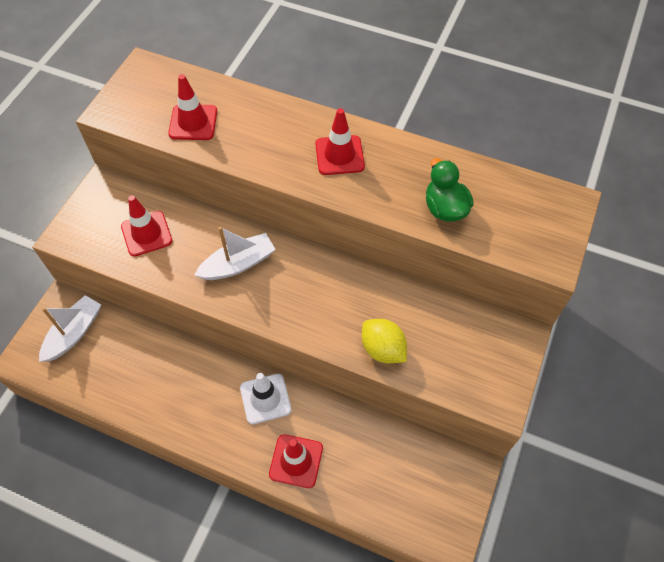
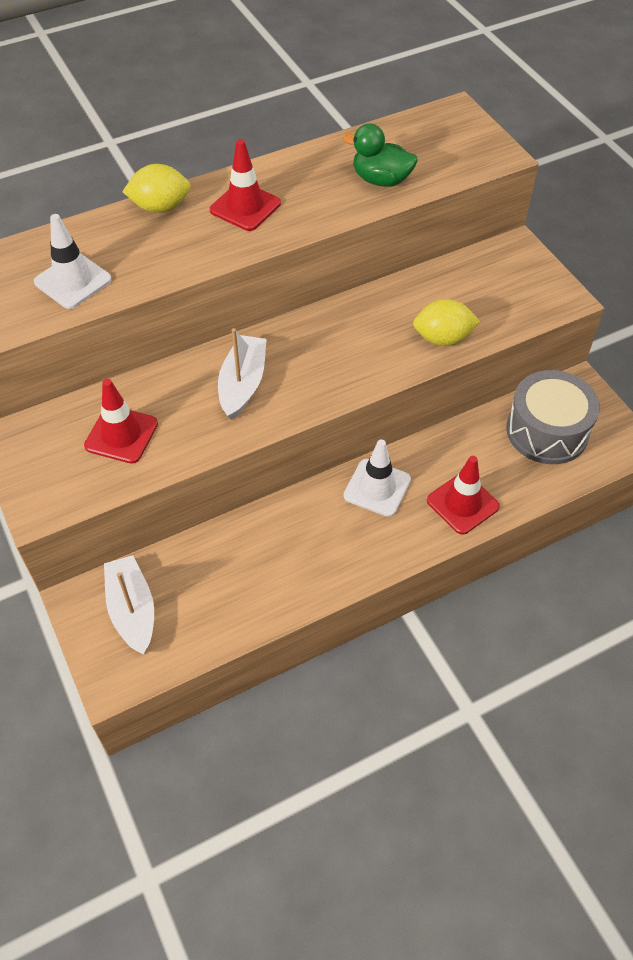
camera: 50 degrees left, 5 degrees down
red traffic cone [168,74,217,140] -> white traffic cone [34,214,112,309]
none -> yellow lemon [122,164,191,213]
none -> grey drum [506,370,600,464]

